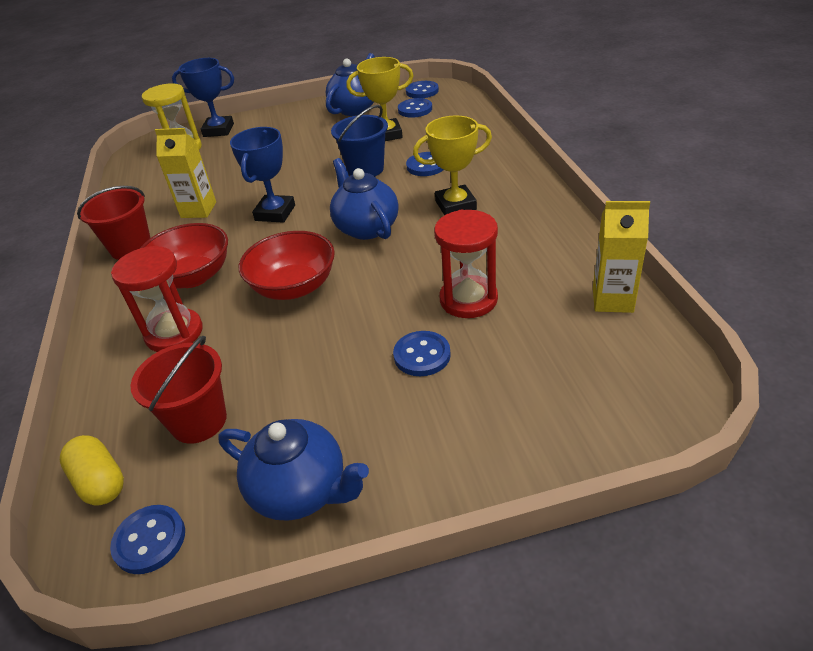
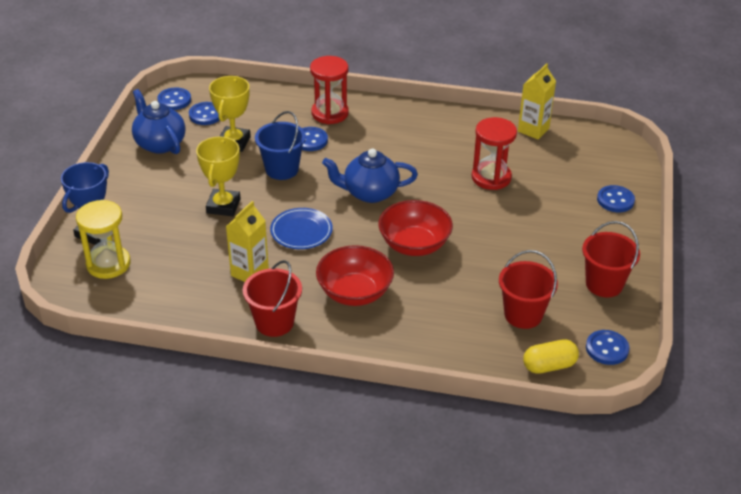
camera: 70 degrees left, 0 degrees up
red hourglass [111,246,203,352] -> red hourglass moved to [310,56,349,124]
blue teapot [218,419,369,520] -> red bucket [582,221,640,297]
blue trophy [230,127,295,223] -> blue plate [270,208,333,249]
blue button [393,331,451,376] -> blue button moved to [597,185,635,212]
yellow trophy [413,116,492,216] -> yellow trophy moved to [196,136,241,216]

